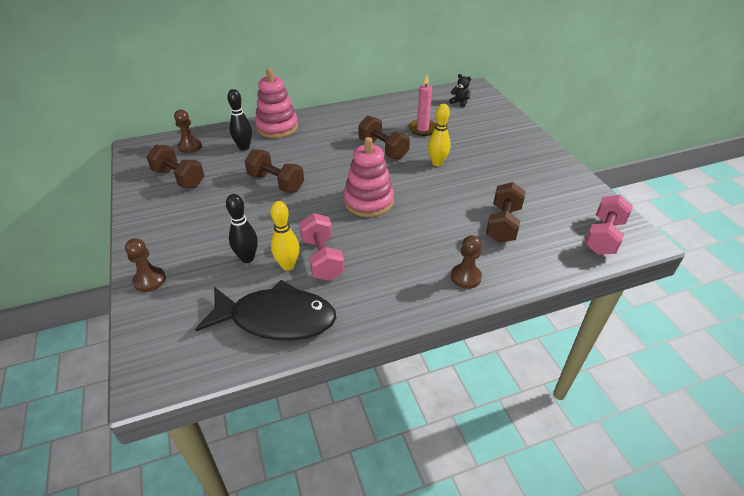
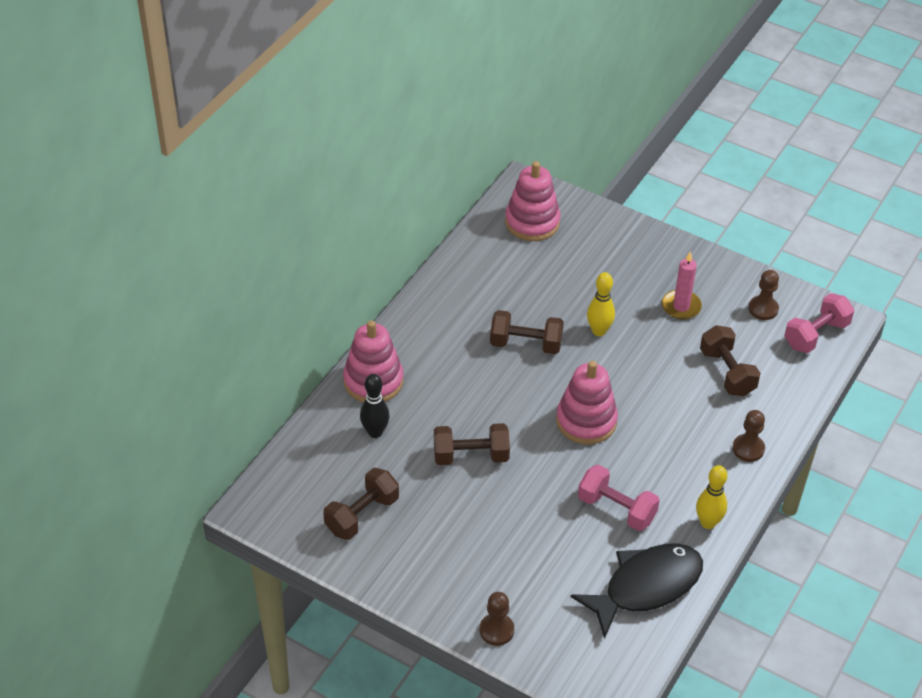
camera: 40 degrees left, 5 degrees up
brown dumbbell [146,145,205,188] -> brown dumbbell turned 45 degrees counterclockwise [323,468,399,540]
brown pawn [174,110,202,153] -> brown pawn moved to [748,270,779,320]
black bowling pin [226,194,258,263] -> none
yellow bowling pin [270,201,299,271] -> yellow bowling pin moved to [696,465,727,529]
pink candle [408,75,436,136] -> pink candle moved to [662,251,702,320]
black teddy bear [449,74,471,107] -> pink stacking toy [505,161,561,241]
pink dumbbell [585,195,633,255] -> pink dumbbell turned 60 degrees clockwise [784,293,854,353]

